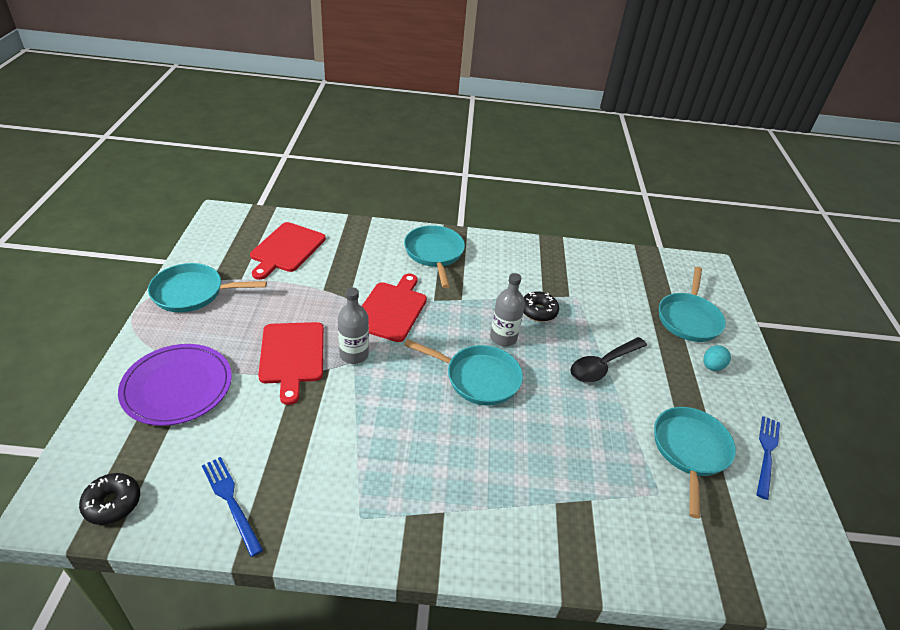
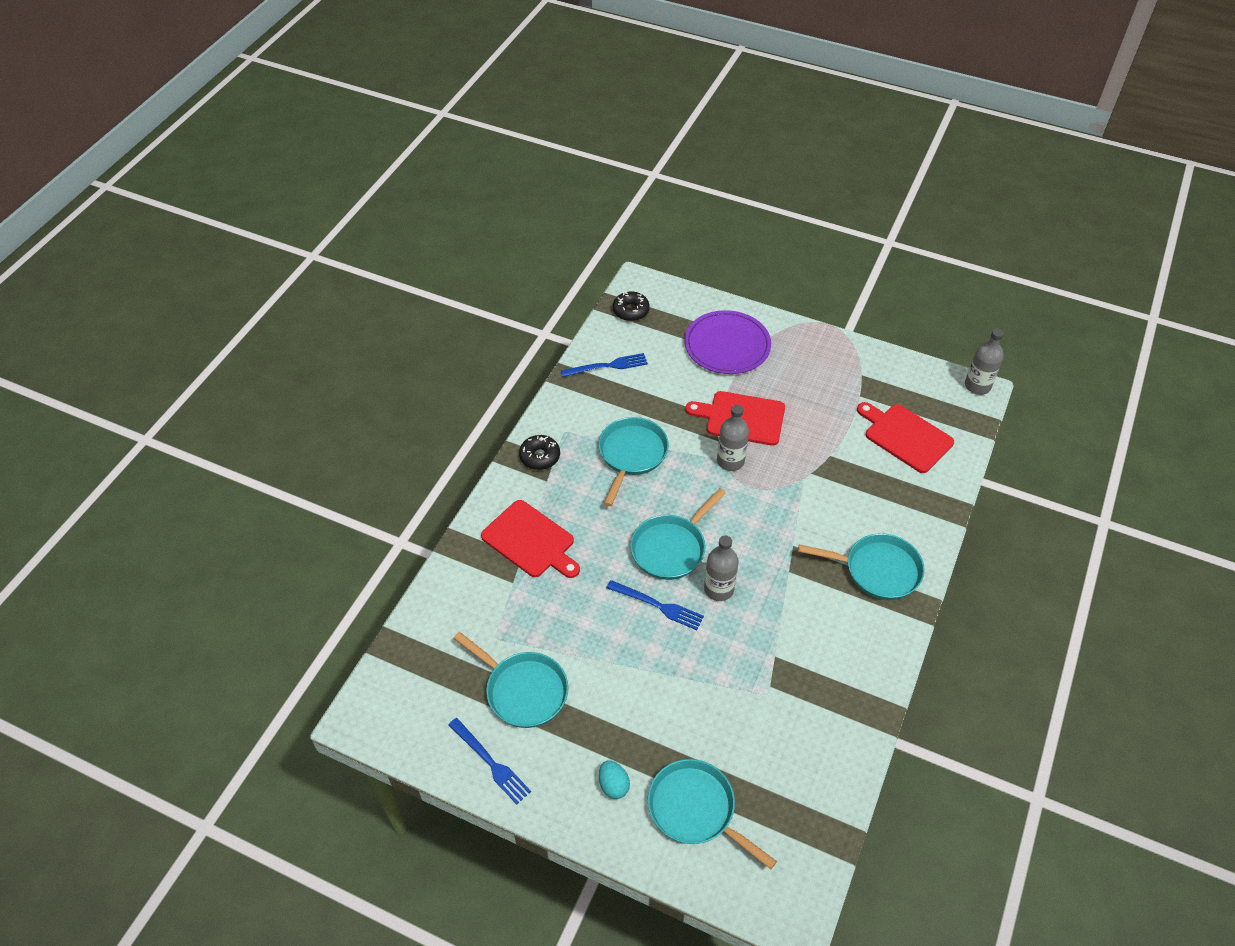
camera: 115 degrees right, 10 degrees up
turquoise pan [148,263,267,312] -> turquoise pan moved to [599,417,669,506]
red cutting board [362,273,427,342] -> red cutting board moved to [481,500,580,578]
black donut [523,291,559,322] -> black donut moved to [519,435,560,470]
black spoon [570,337,647,383] -> none
none -> blue fork [606,580,704,630]
none -> grey bottle [965,328,1004,395]

